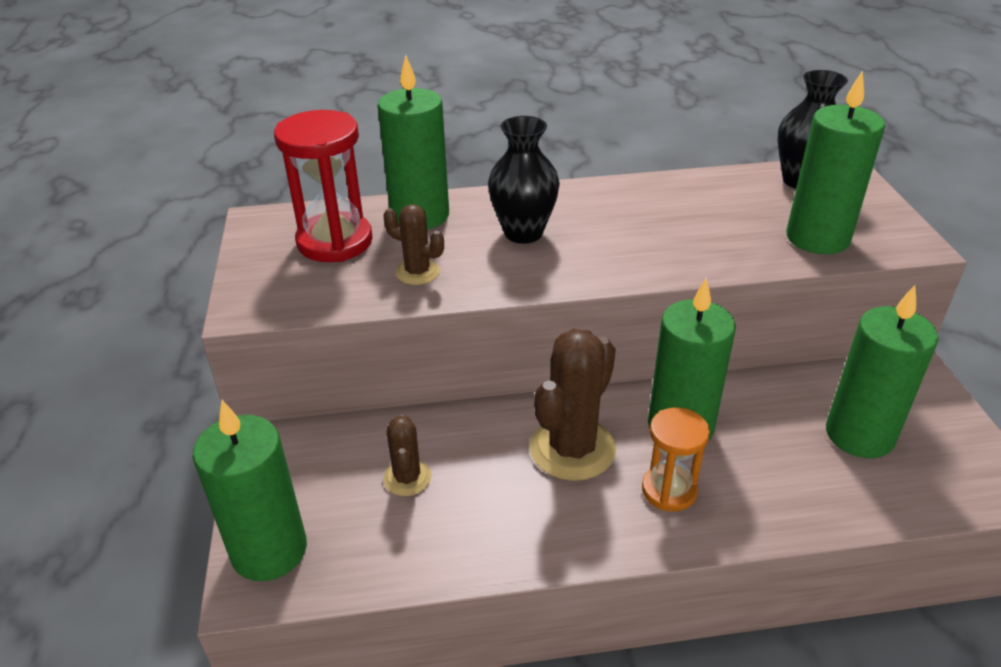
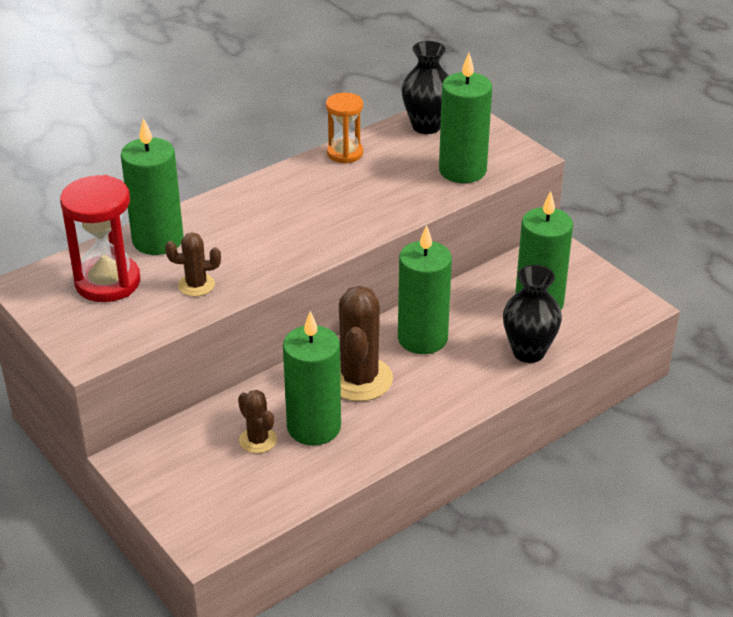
camera: 30 degrees left, 0 degrees up
green candle [193,400,307,581] -> green candle moved to [283,311,341,446]
black vase [488,116,560,244] -> black vase moved to [503,265,562,363]
orange hourglass [642,408,710,511] -> orange hourglass moved to [326,93,363,164]

